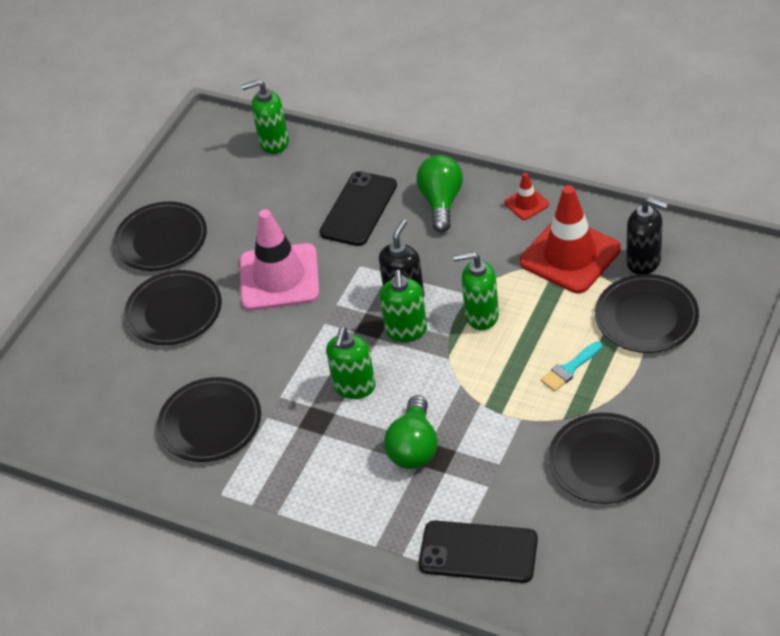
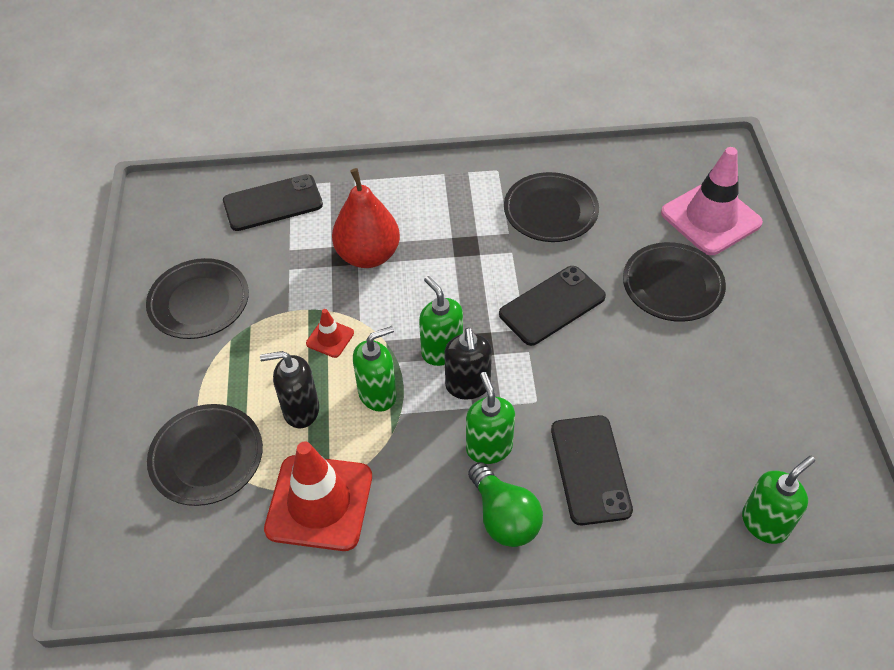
camera: 145 degrees right, 5 degrees up
black plate [113,201,207,271] -> none
pink traffic cone [240,209,320,311] -> pink traffic cone moved to [661,147,763,255]
green soap dispenser [326,327,376,399] -> green soap dispenser moved to [466,372,515,464]
green light bulb [384,395,438,469] -> red pear [332,168,400,268]
red traffic cone [504,173,549,220] -> red traffic cone moved to [306,309,354,358]
turquoise brush [541,341,602,392] -> none
black soap dispenser [626,197,668,275] -> black soap dispenser moved to [260,351,319,428]
none -> black phone [499,266,606,346]

